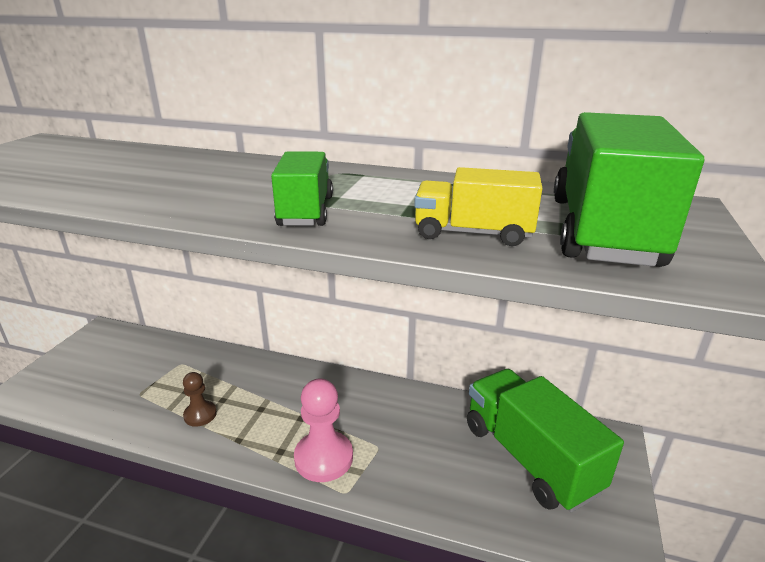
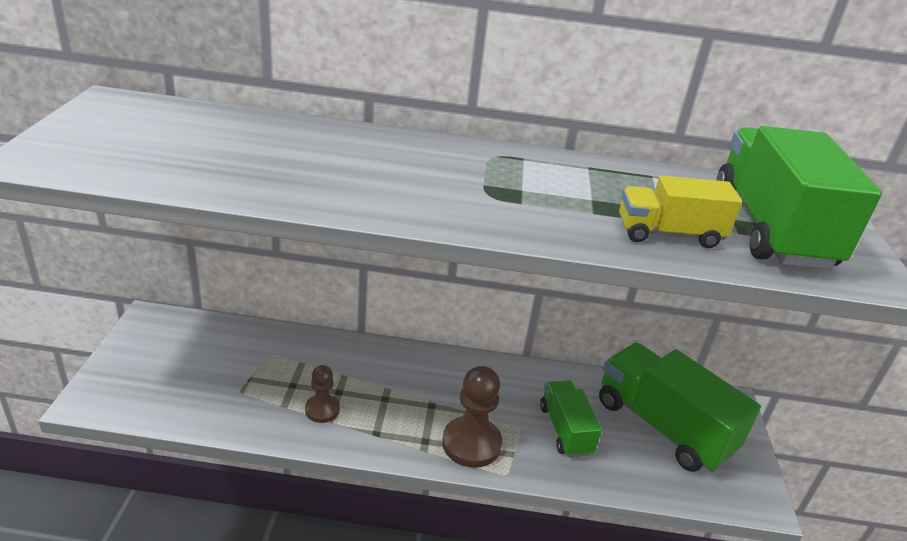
camera: 15 degrees left, 5 degrees up
green truck [271,151,333,226] -> green truck moved to [540,380,602,458]
pink pawn [294,378,353,482] -> brown pawn [442,366,502,468]

